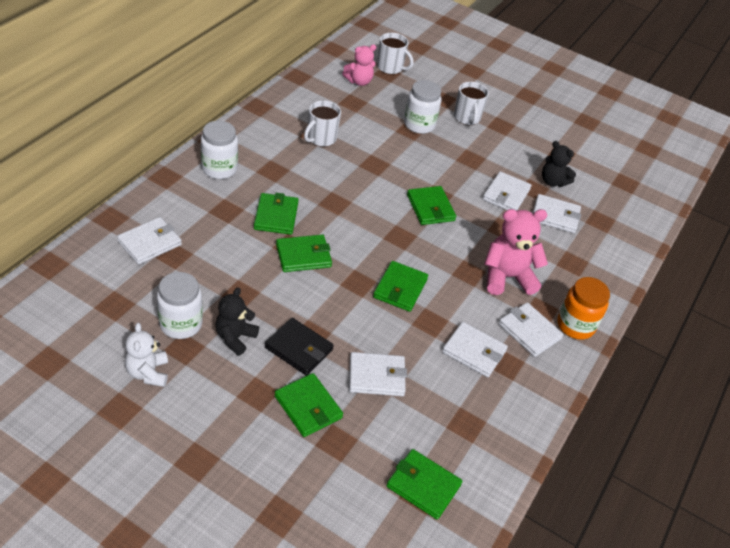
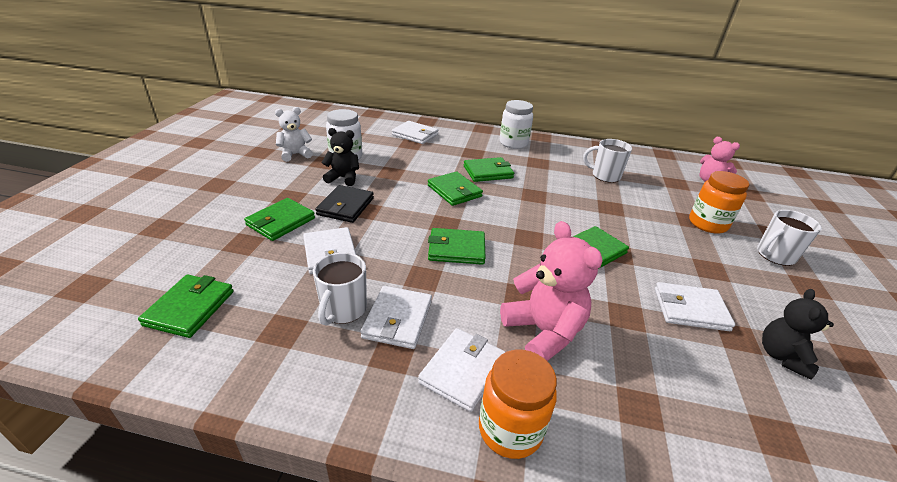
camera: 75 degrees right, 10 degrees down
white mug [377,33,414,75] -> white mug moved to [313,252,367,326]
white jar [404,80,441,134] -> orange jar [689,171,749,234]
white wallet [533,194,581,233] -> none

